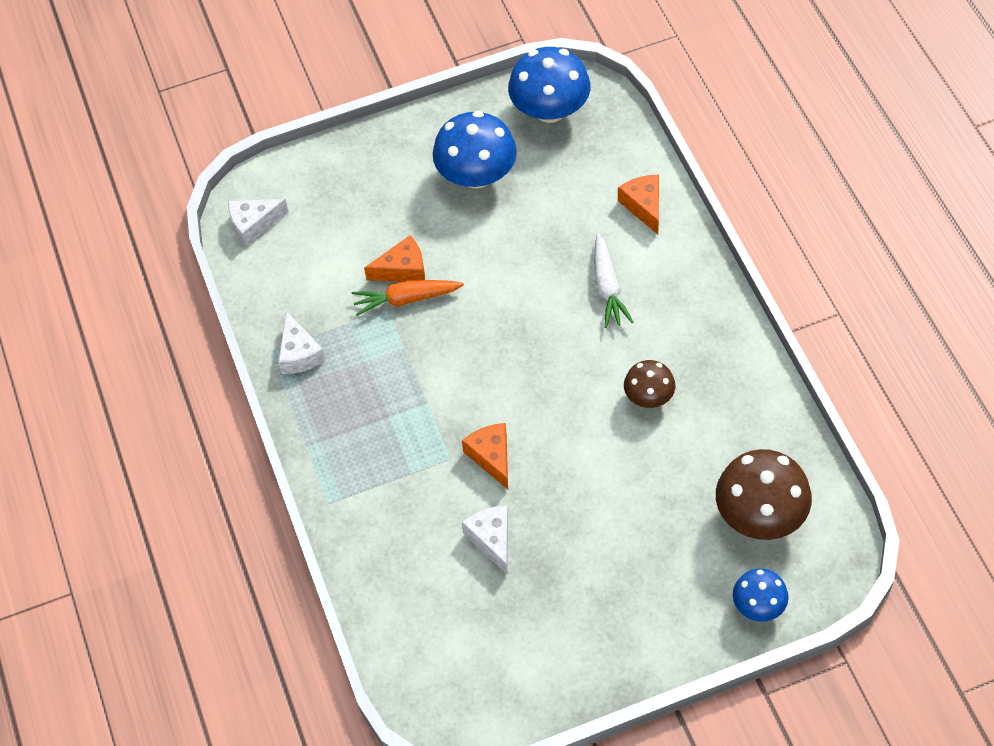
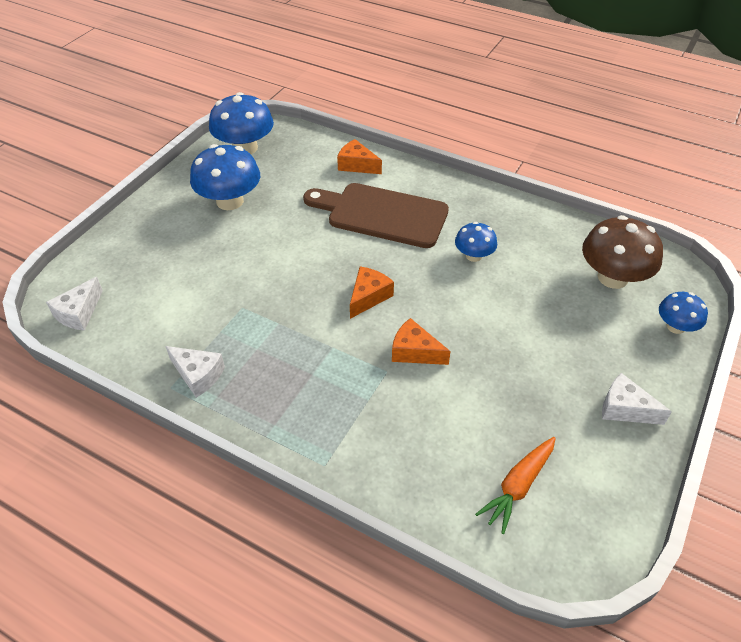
camera: 45 degrees left, 10 degrees down
orange carrot [352,280,464,316] -> orange carrot moved to [475,437,556,534]
orange cheese [364,235,425,282] -> orange cheese moved to [350,266,394,319]
white cheese [462,505,508,575] -> white cheese moved to [602,373,672,425]
white carrot [594,233,634,328] -> brown cutting board [303,183,449,248]
brown mushroom [624,360,675,408] -> blue mushroom [455,222,497,262]

